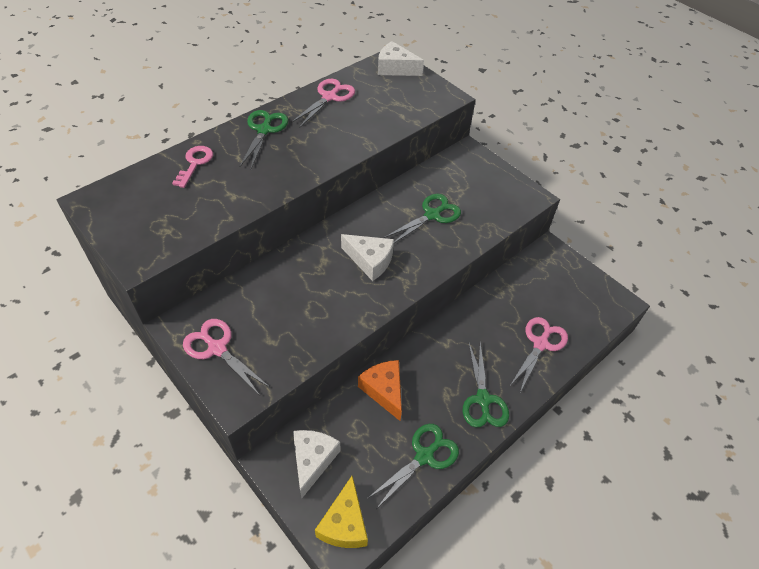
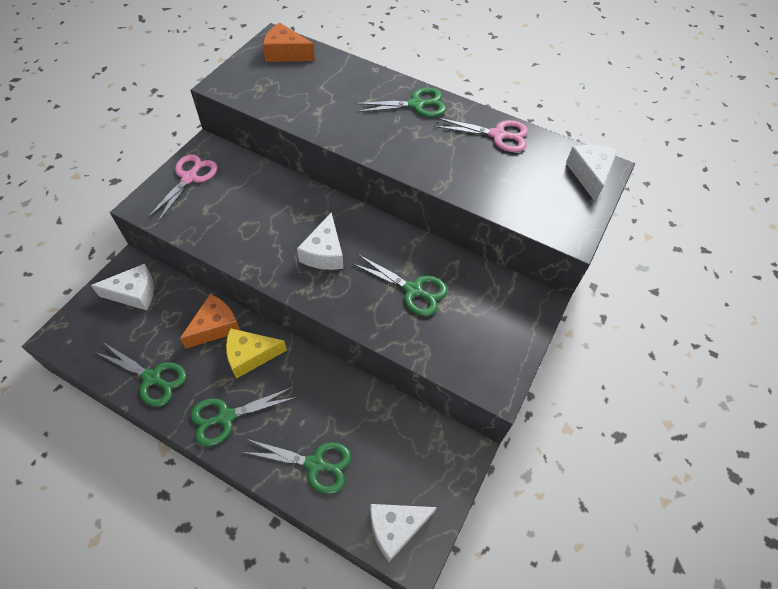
camera: 70 degrees right, 5 degrees up
pink key [172,146,213,188] -> none
yellow cheese [315,476,368,548] -> yellow cheese moved to [226,328,287,379]
pink scissors [509,317,568,392] -> green scissors [242,439,352,494]
none -> orange cheese [263,23,315,62]
none -> white cheese [370,504,437,562]

